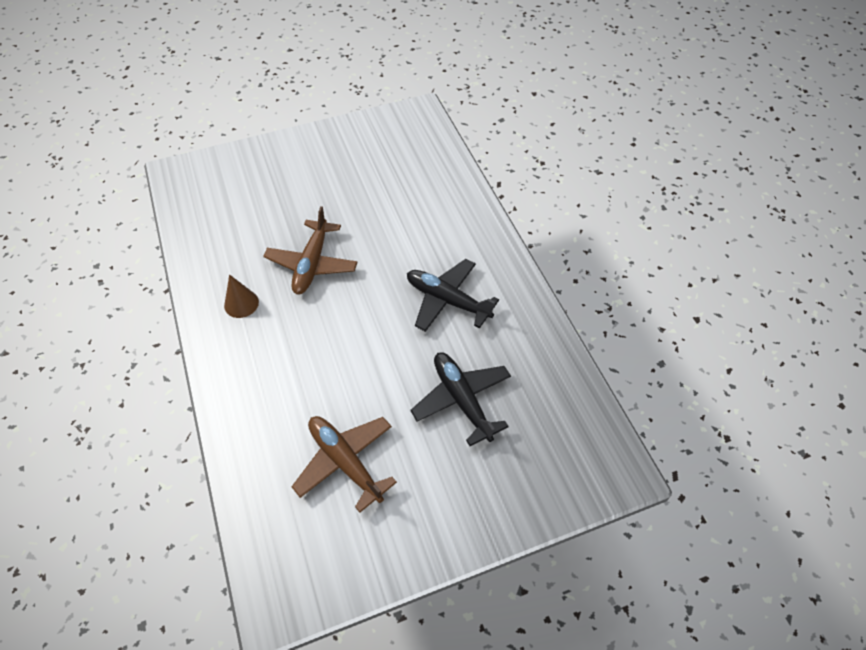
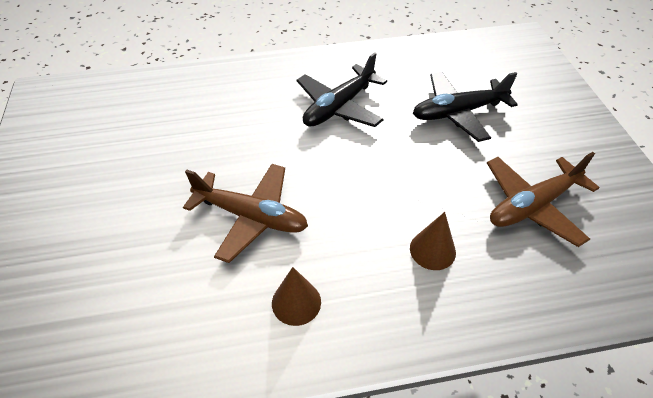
camera: 80 degrees left, 5 degrees down
none -> brown cone [410,212,456,270]

